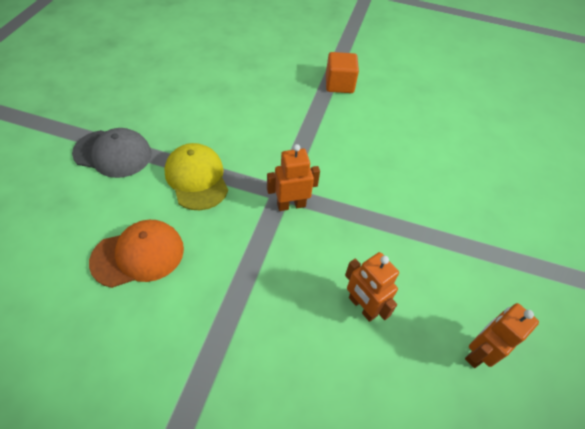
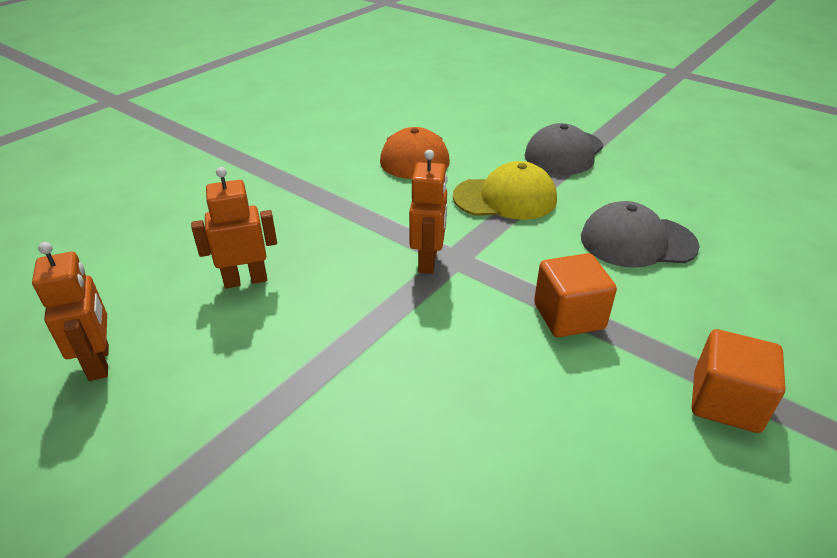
camera: 115 degrees right, 15 degrees down
none -> orange cube [534,253,617,337]
none -> grey cap [581,201,700,268]

